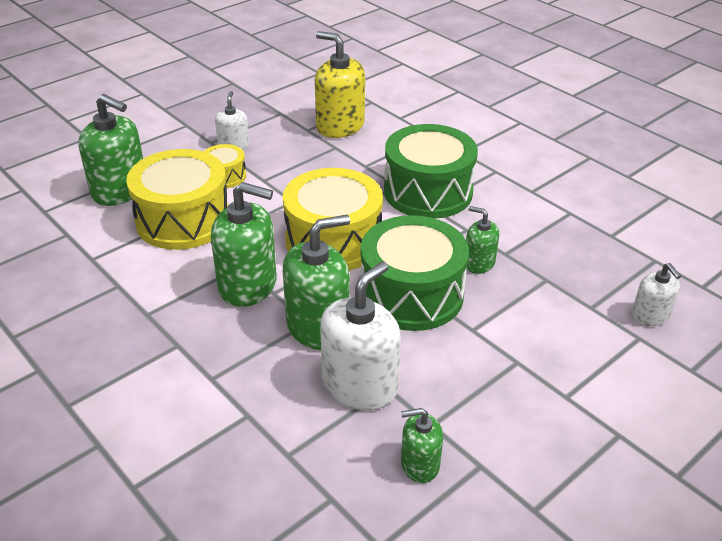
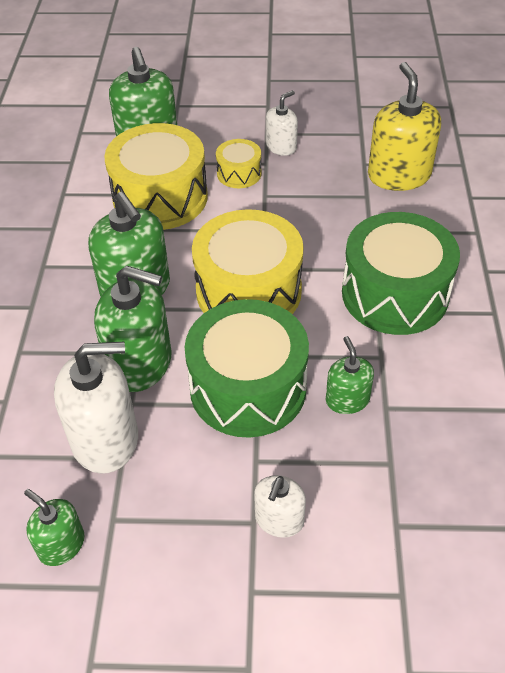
camera: 45 degrees right, 10 degrees up
white soap dispenser [632,263,681,326] -> white soap dispenser moved to [254,475,306,538]

